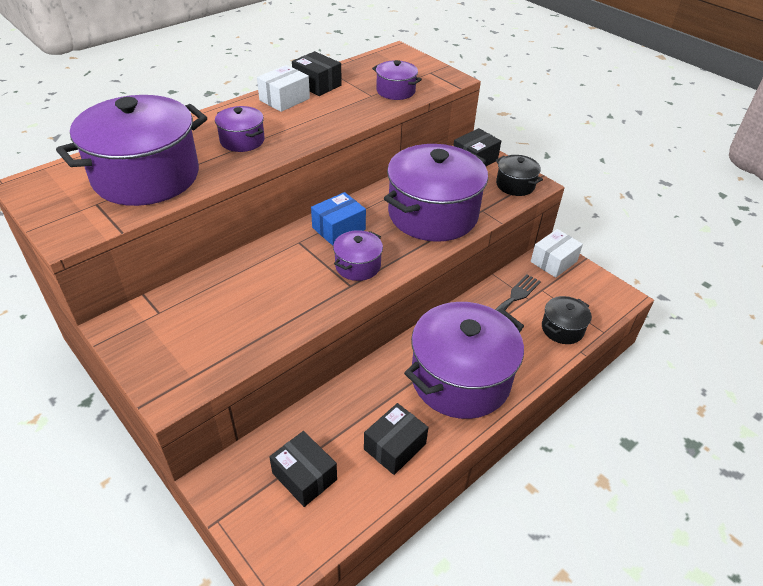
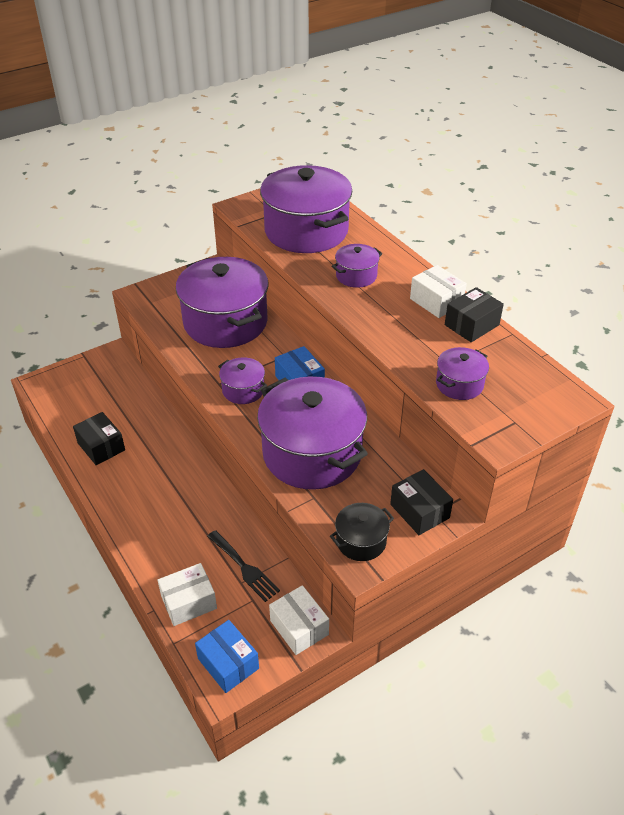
camera: 100 degrees right, 0 degrees up
black box [269,431,337,507] -> none
purple pot [404,302,524,419] -> purple pot moved to [176,257,269,348]
black pot [542,296,592,344] -> white box [157,563,217,626]
none -> blue box [195,620,259,693]

